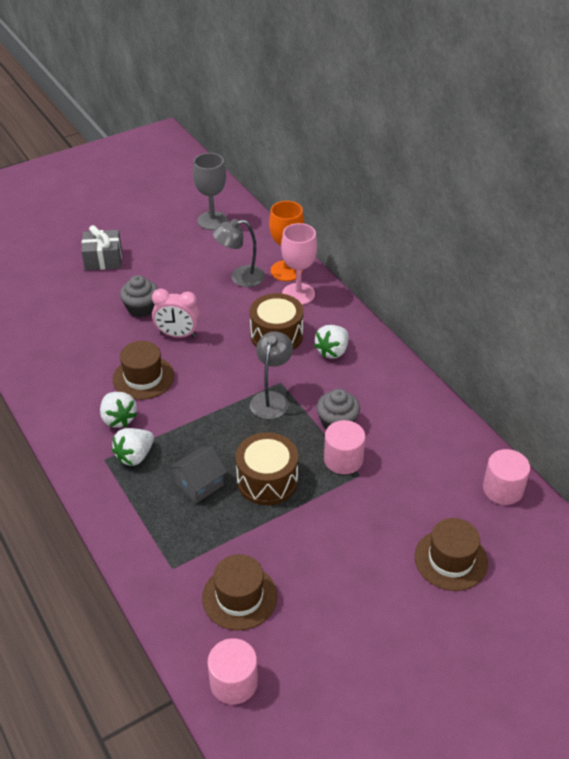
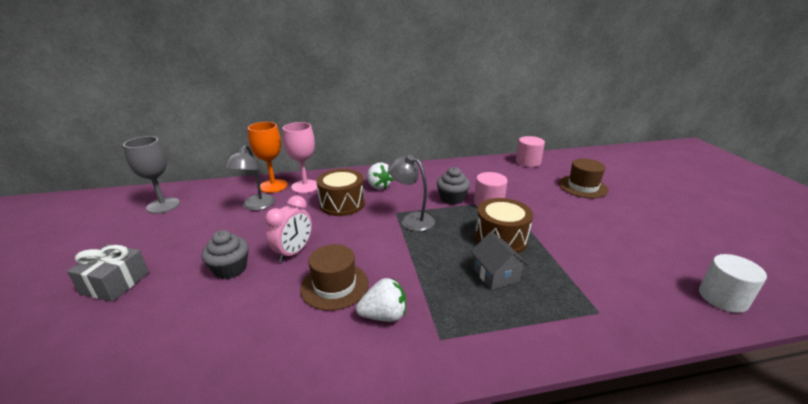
camera: 70 degrees left, 15 degrees down
white strawberry [112,428,154,466] -> none
brown hat [202,554,277,631] -> none
pink cylinder [207,638,258,704] -> white cylinder [699,254,767,313]

